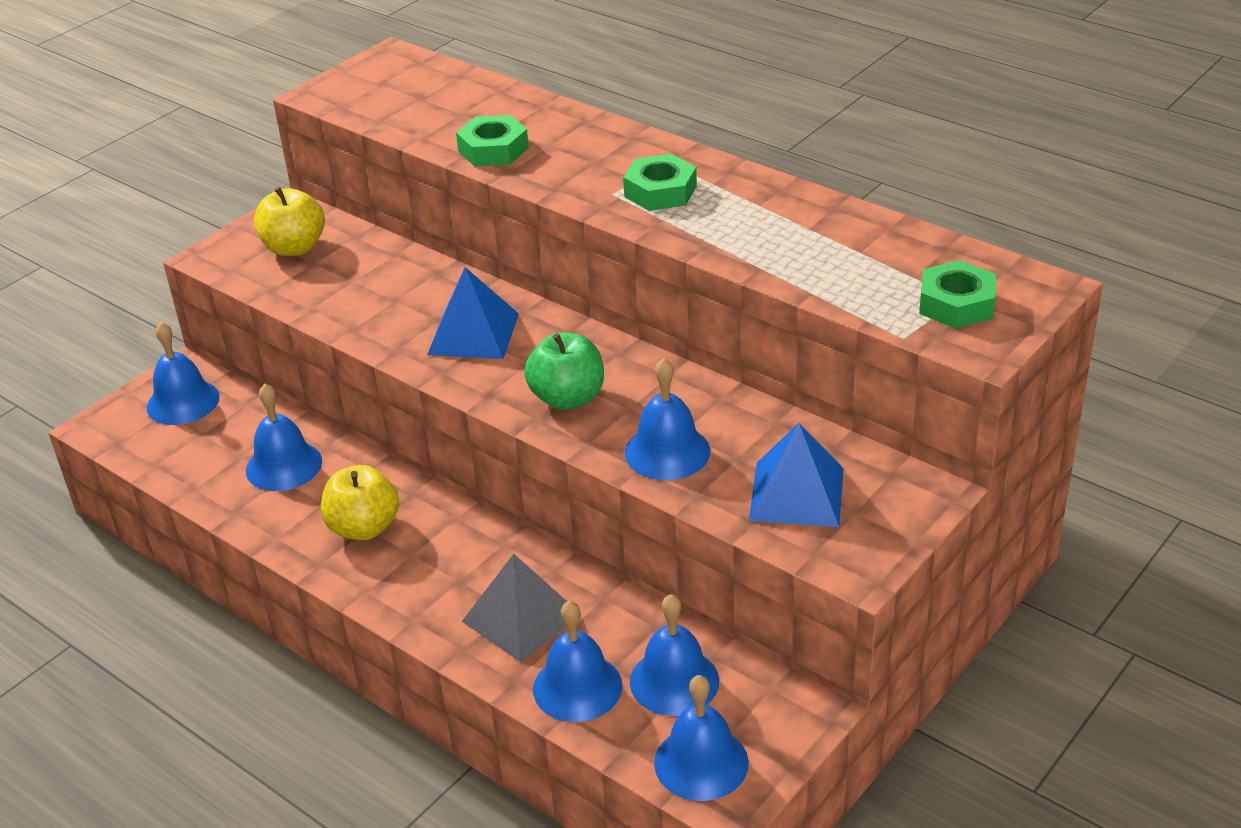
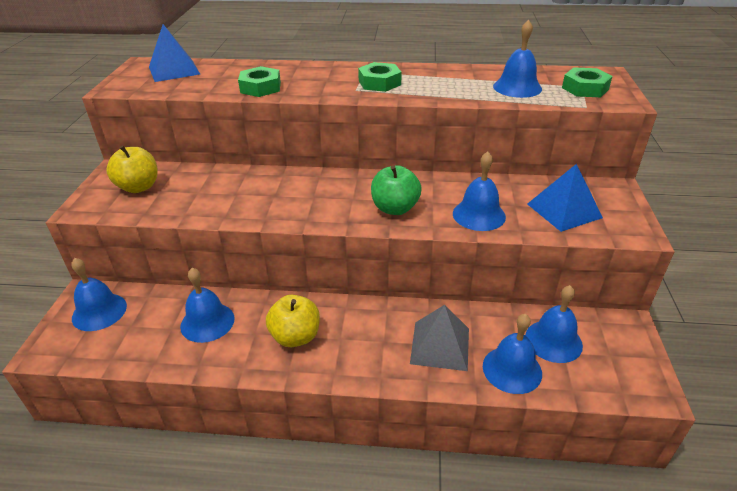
camera: 35 degrees left, 0 degrees up
blue pyramid [427,267,519,359] -> blue pyramid moved to [149,24,200,82]
blue bell [654,675,749,801] -> blue bell moved to [493,20,542,98]

